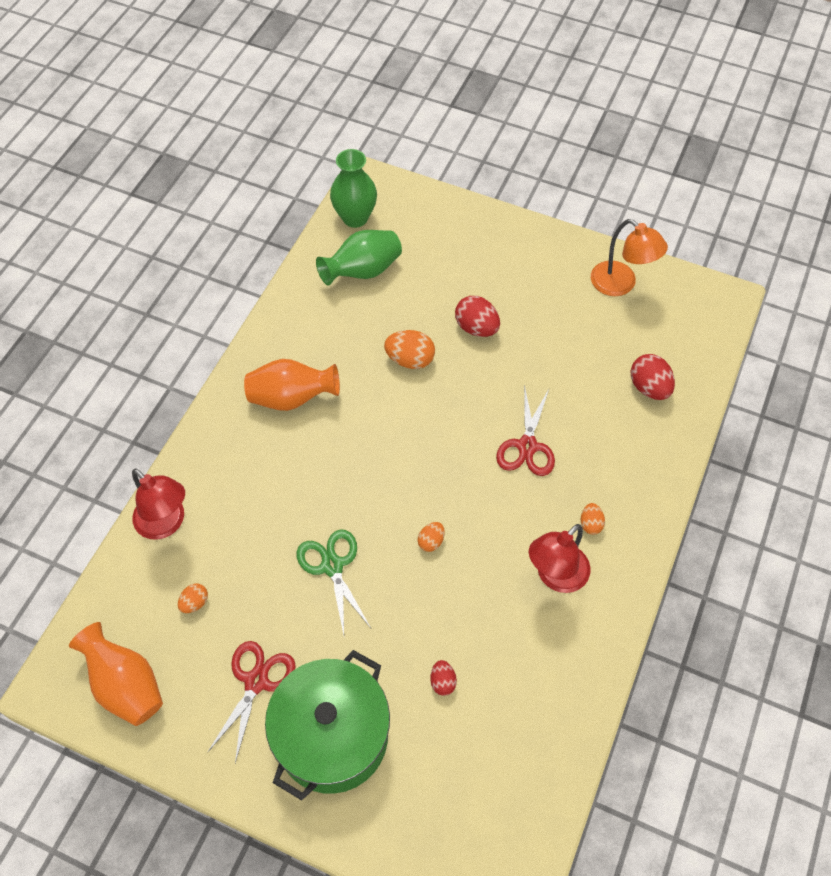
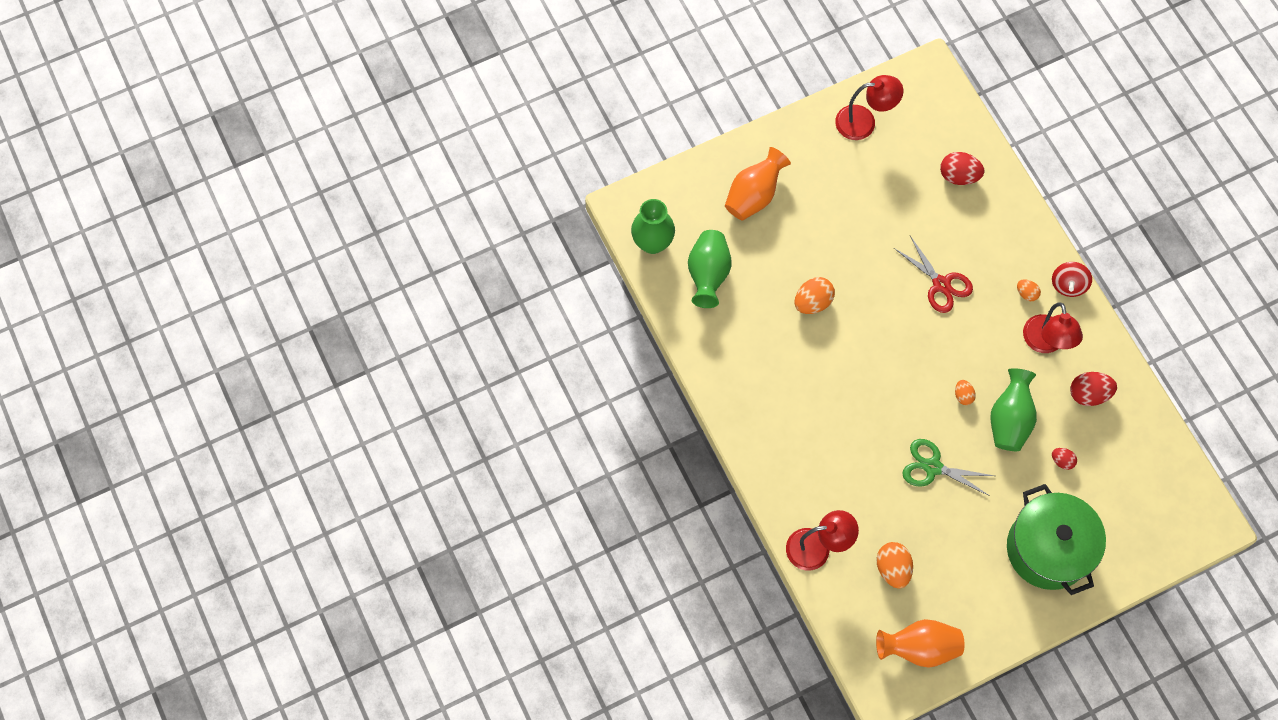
camera: 50 degrees left, 10 degrees up
orange egg [178,584,208,613] -> orange egg [877,542,913,589], size x1.74
red scissors [207,641,296,763] -> none
orange vase [244,359,340,411] -> orange vase moved to [725,147,791,221]
red egg [455,296,500,337] -> red egg moved to [1070,372,1117,406]
orange lamp [591,219,668,296] -> red lamp [835,75,903,140]
none -> green vase [990,368,1037,451]
none -> red spinning top [1052,262,1092,297]

